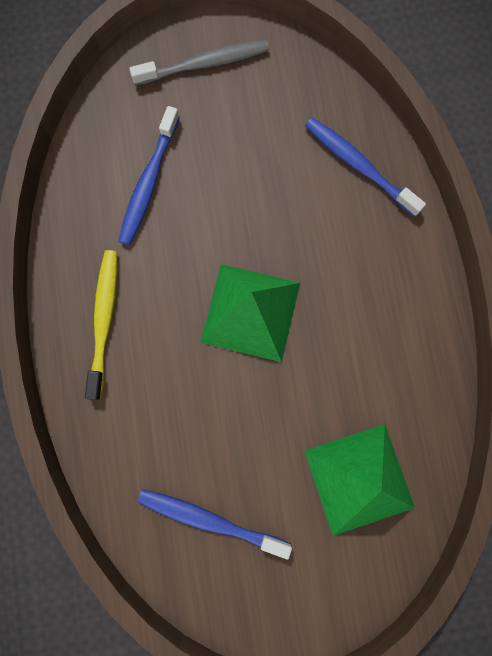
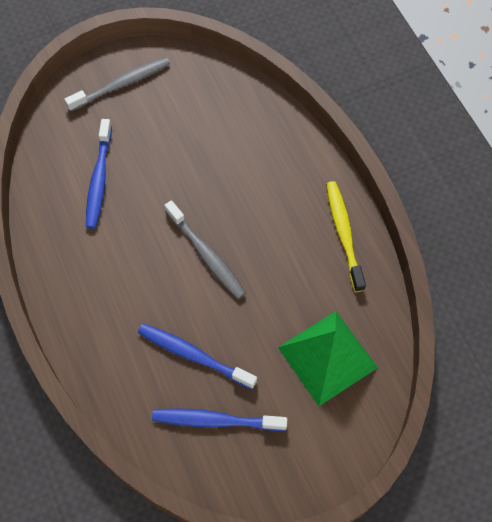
camera: 15 degrees left, 15 degrees down
yellow toothbrush [85,250,117,400] -> yellow toothbrush moved to [326,181,366,292]
green pyramid [201,264,300,362] -> grey toothbrush [164,200,246,299]
blue toothbrush [305,117,426,217] -> blue toothbrush moved to [138,324,257,389]

